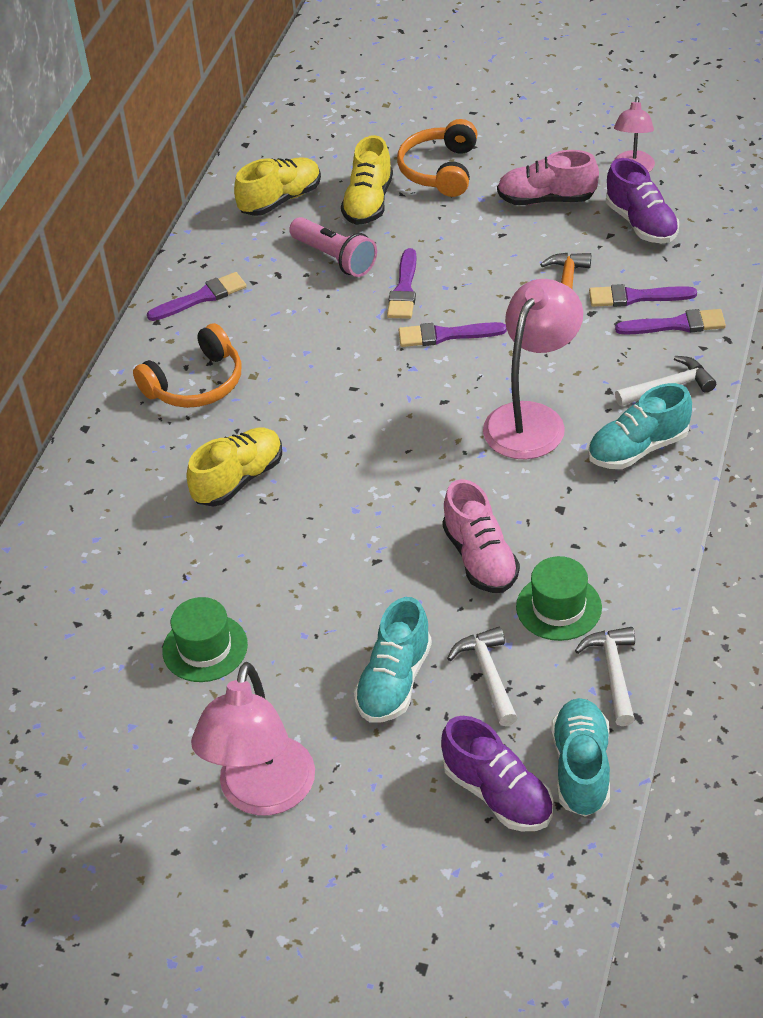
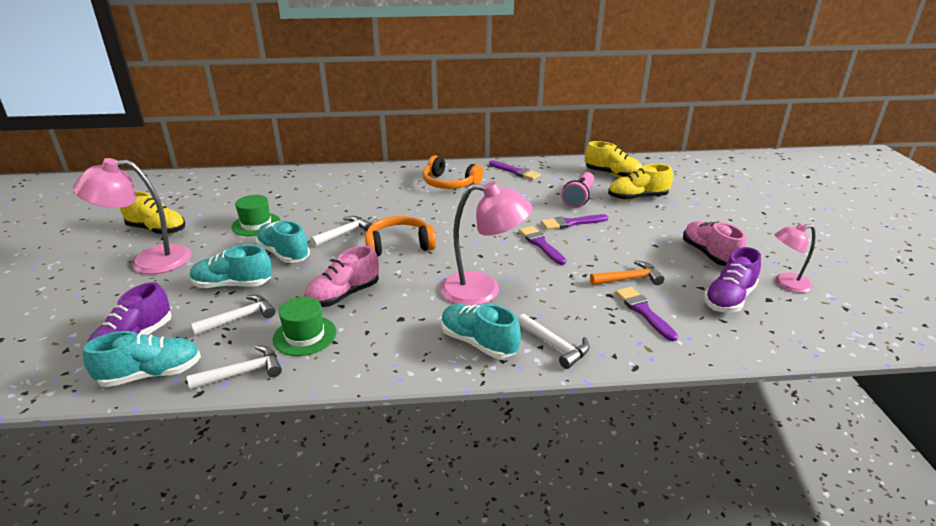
camera: 65 degrees right, 15 degrees down
yellow shoe [187,428,282,507] -> yellow shoe moved to [120,191,185,235]
orange headphones [397,119,478,197] -> orange headphones moved to [365,216,436,256]
purple brush [615,309,726,335] -> none
none -> turquoise shoe [255,221,310,263]
none -> white hammer [310,216,372,247]

